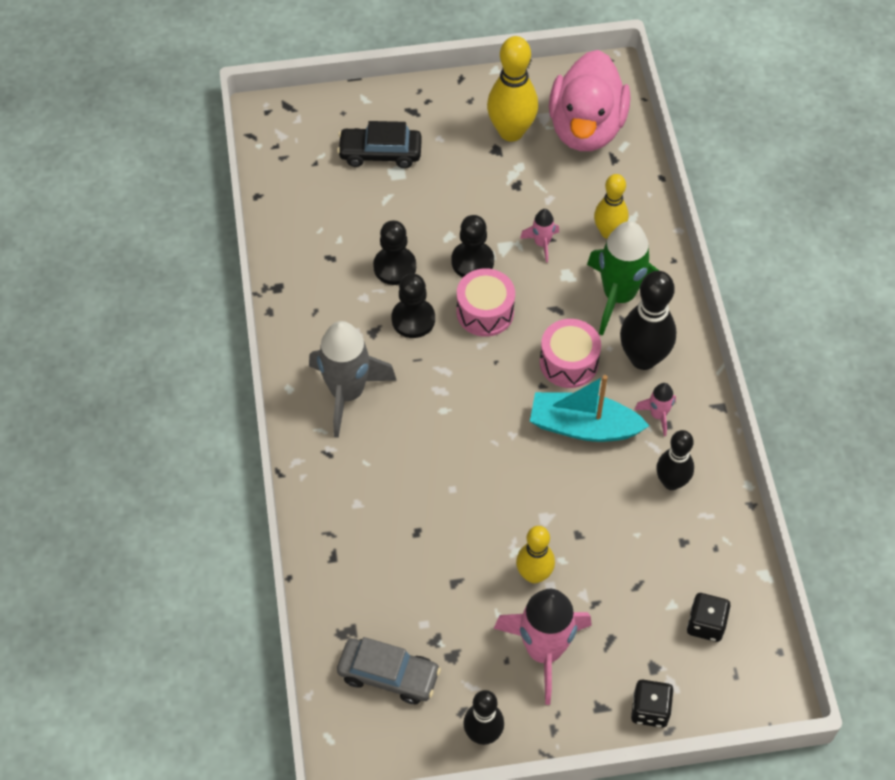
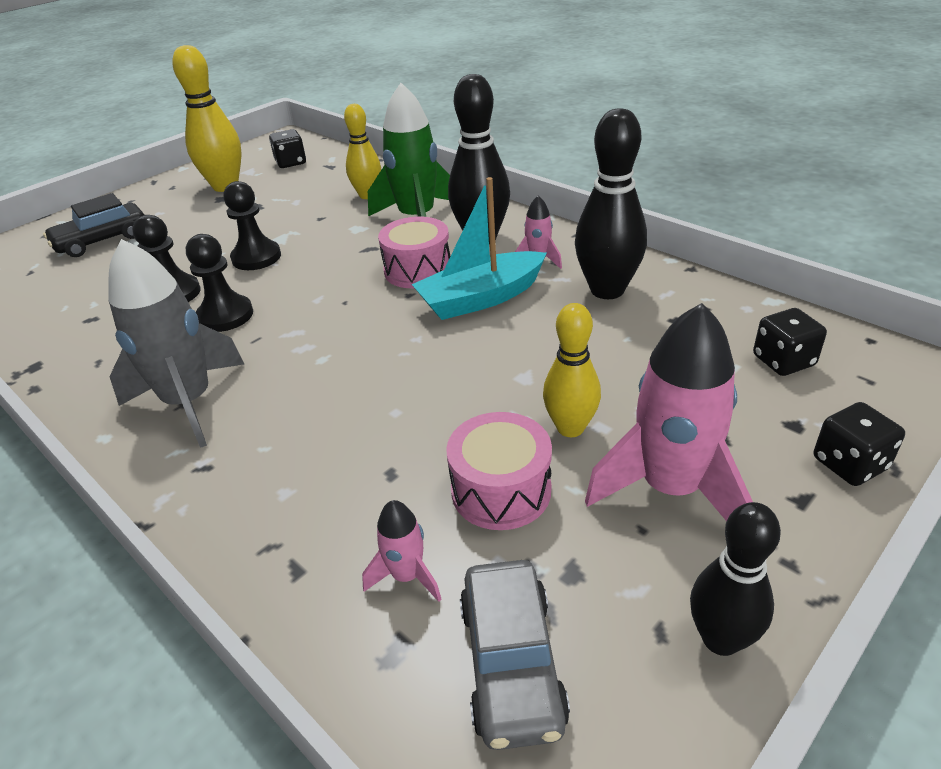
camera: 35 degrees left, 20 degrees down
grey car [337,637,441,704] -> grey car turned 105 degrees clockwise [460,560,570,750]
pink drum [457,268,515,337] -> pink drum moved to [446,412,552,530]
pink rocket [520,209,559,263] -> pink rocket moved to [362,500,441,602]
pink duck [549,50,631,151] -> black dice [269,129,306,168]
black bowling pin [656,430,694,490] -> black bowling pin [575,108,647,299], size x1.54

